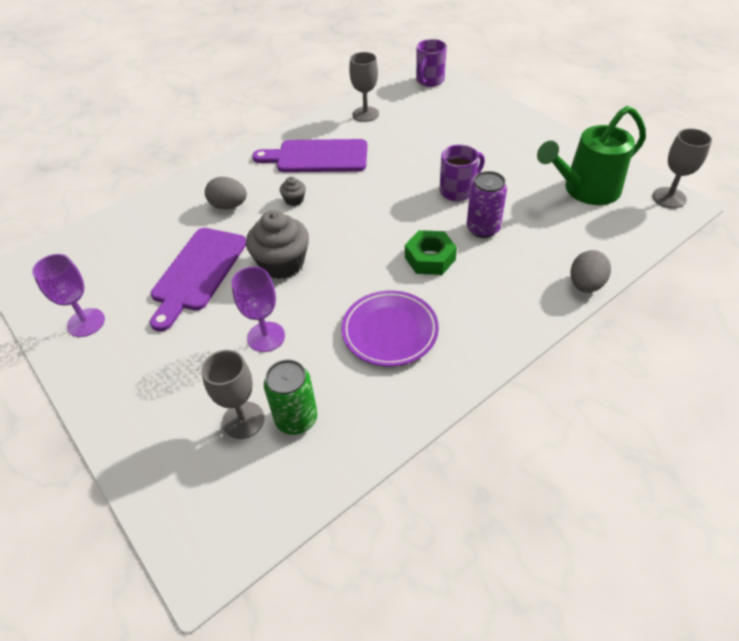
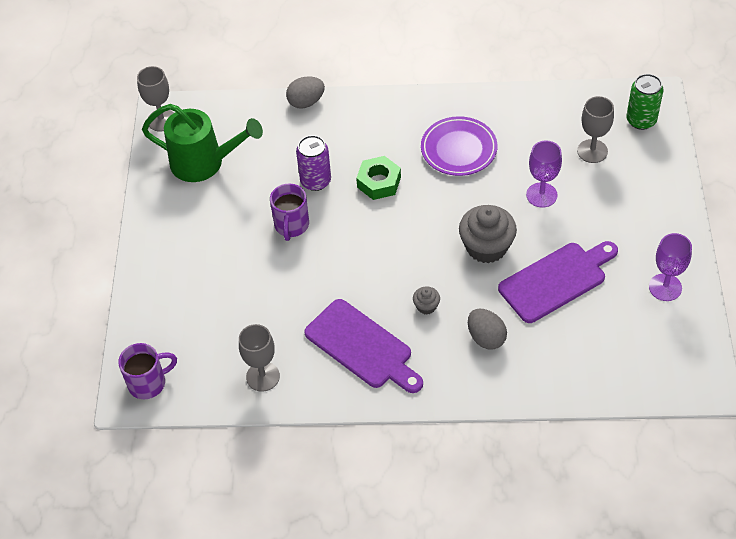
camera: 140 degrees left, 5 degrees up
green can [264,360,317,435] -> green can moved to [626,74,664,130]
purple mug [440,145,485,201] -> purple mug turned 90 degrees counterclockwise [270,184,309,241]

